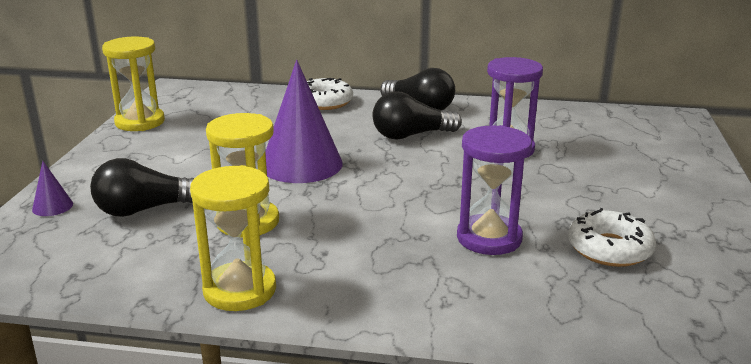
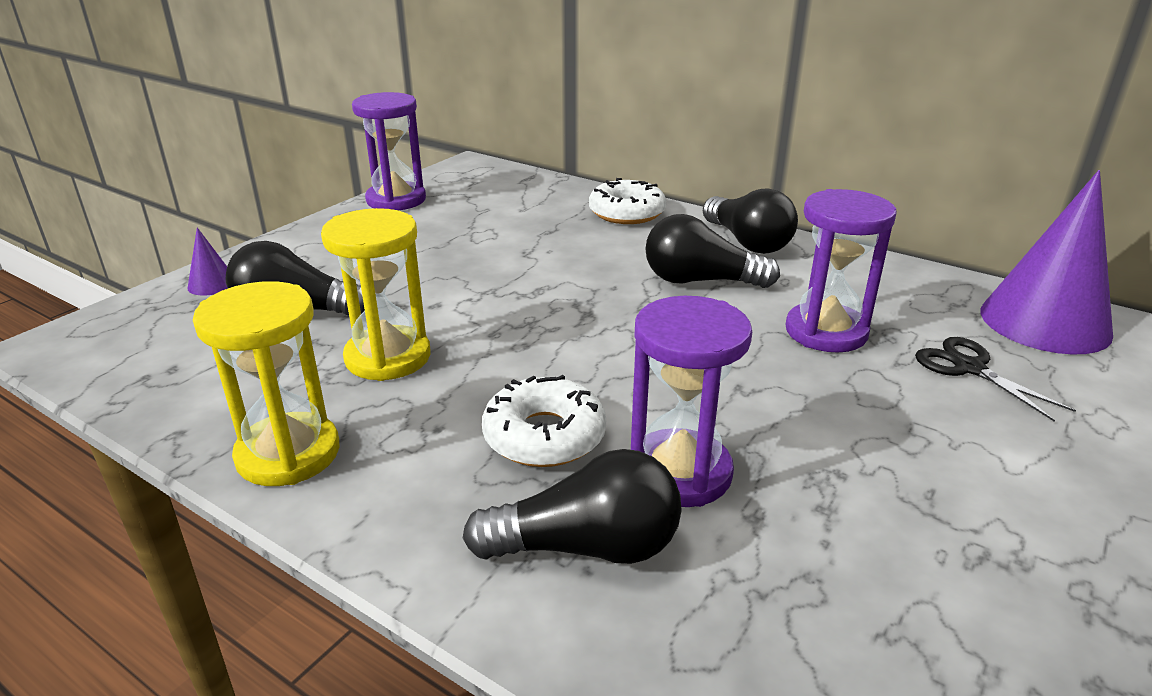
camera: 25 degrees right, 5 degrees up
yellow hourglass [102,37,165,131] -> purple hourglass [352,92,426,210]
purple cone [265,60,343,183] -> purple cone moved to [981,170,1113,355]
white donut [568,208,656,267] -> white donut moved to [482,375,606,467]
none -> black light bulb [463,449,682,564]
none -> black scissors [915,337,1076,422]

